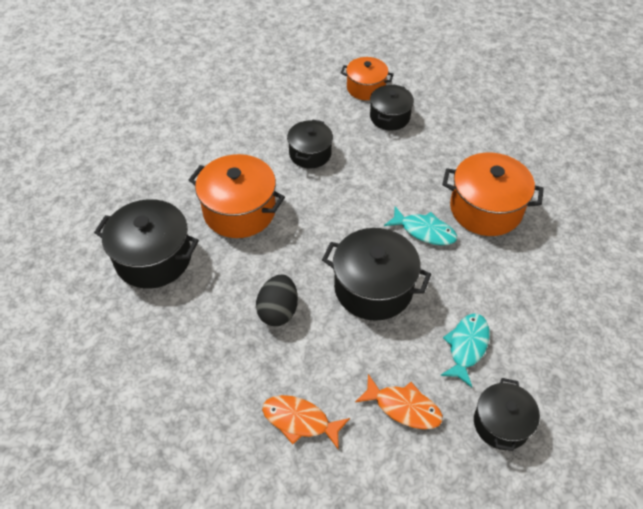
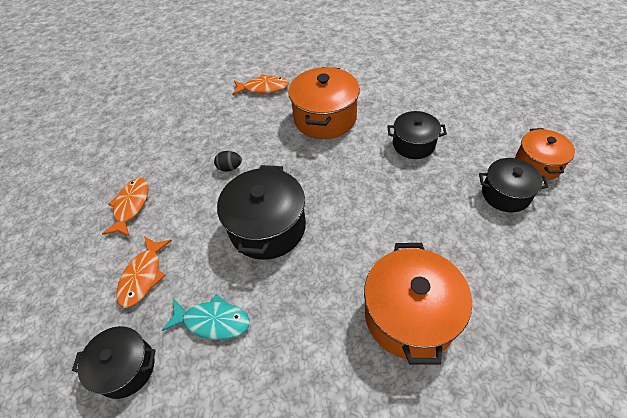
camera: 80 degrees right, 0 degrees up
black pot [94,199,199,289] -> orange fish [232,74,289,96]
black egg [256,275,298,326] -> black egg [214,151,242,172], size x0.60
turquoise fish [384,206,457,245] -> none

